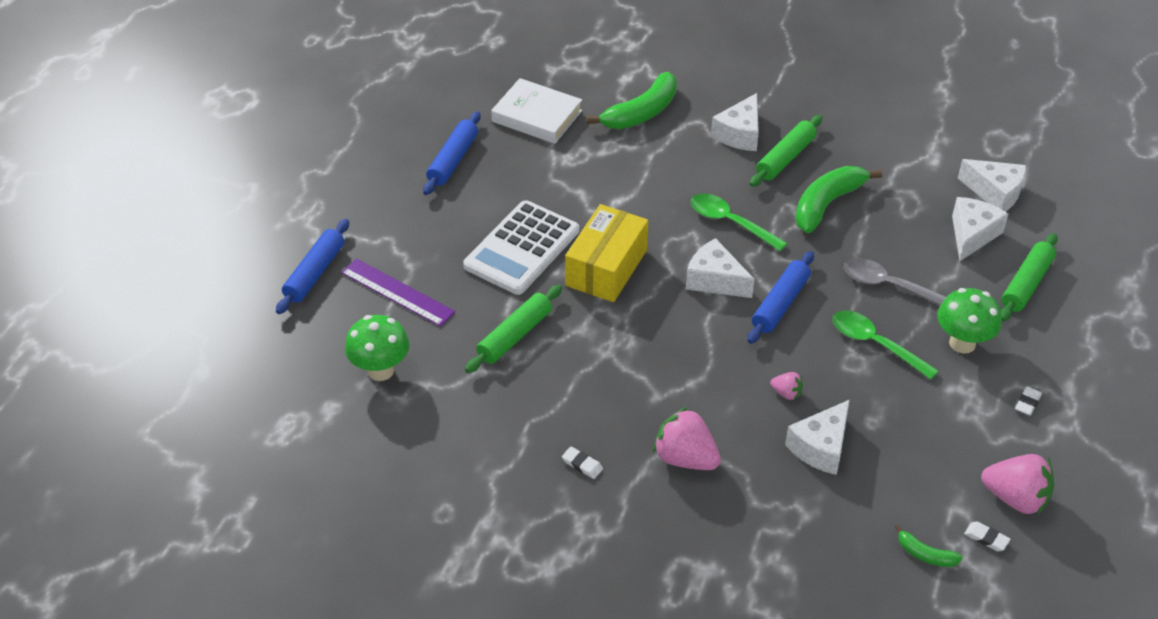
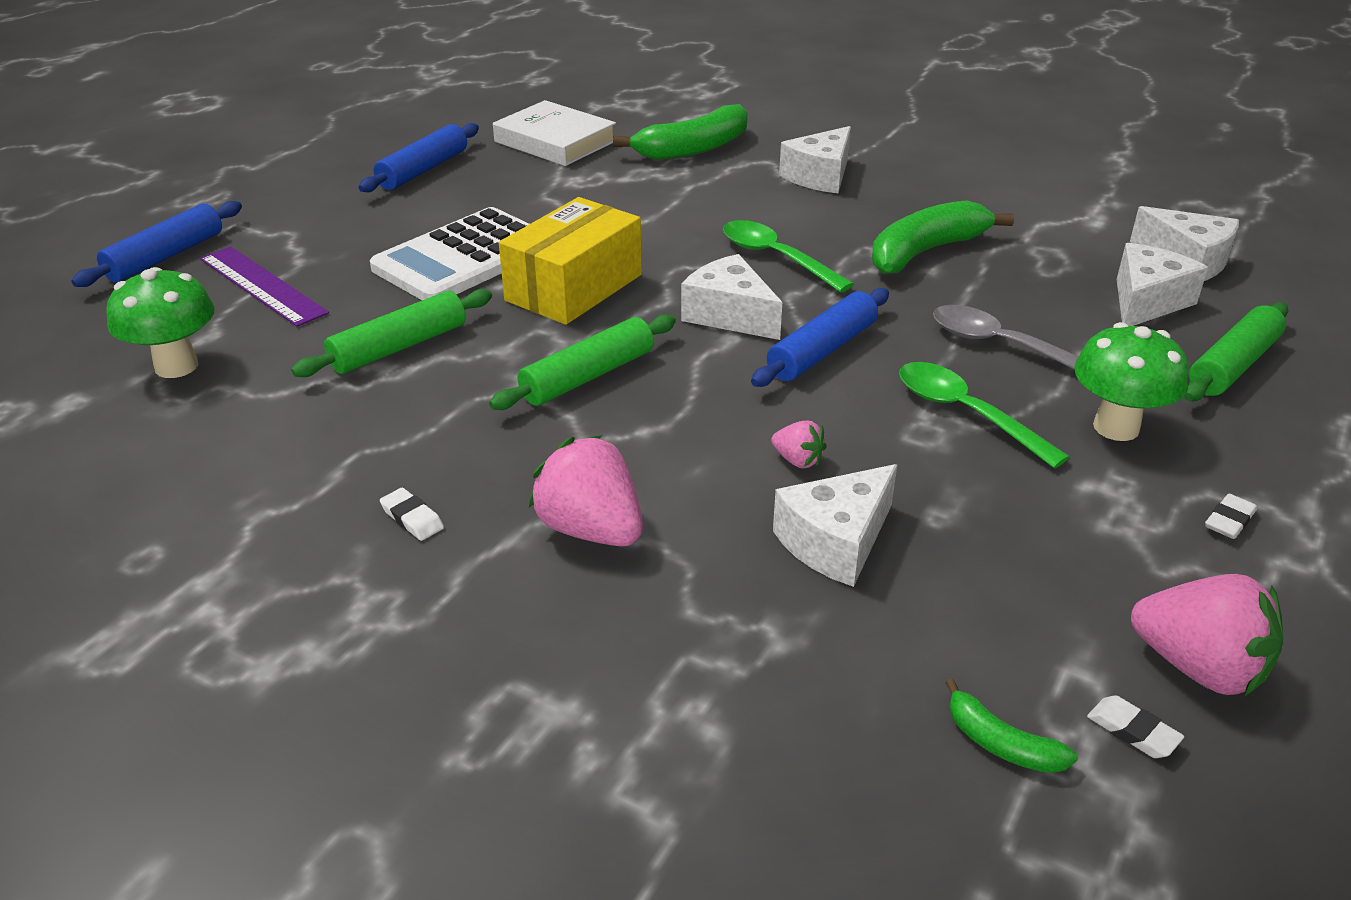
camera: 10 degrees right, 10 degrees down
green rolling pin [750,115,822,187] -> green rolling pin moved to [489,315,676,410]

